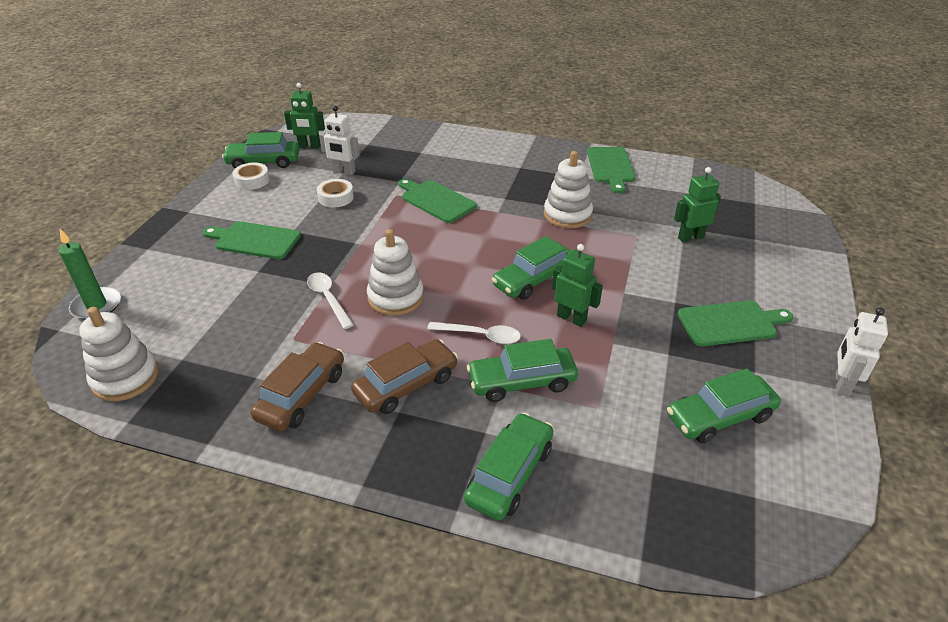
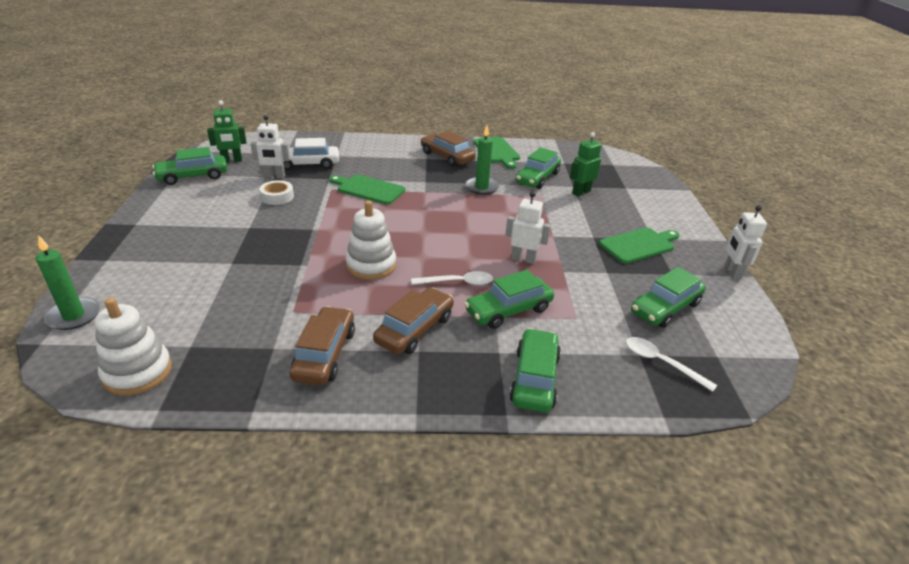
camera: 20 degrees left, 5 degrees down
green cutting board [203,221,301,259] -> none
white tape [232,162,270,190] -> none
white spoon [307,273,354,329] -> white spoon moved to [626,337,717,392]
green car [492,236,571,300] -> green car moved to [515,147,561,189]
white stacking toy [544,151,593,228] -> green candle [465,126,499,195]
green robot [552,244,603,327] -> white robot [505,191,551,264]
none -> white car [284,138,339,170]
none -> brown car [420,131,476,167]

